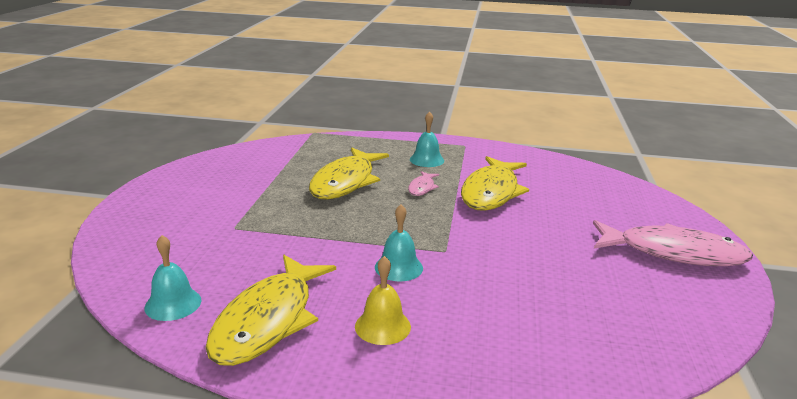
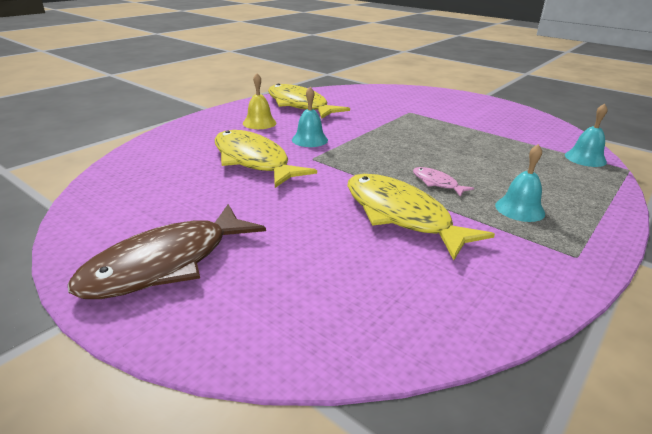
camera: 120 degrees right, 5 degrees up
turquoise bell [144,235,201,321] -> turquoise bell moved to [565,103,608,167]
yellow fish [309,148,389,199] -> yellow fish moved to [215,130,317,188]
pink fish [593,220,753,266] -> brown fish [68,204,266,299]

